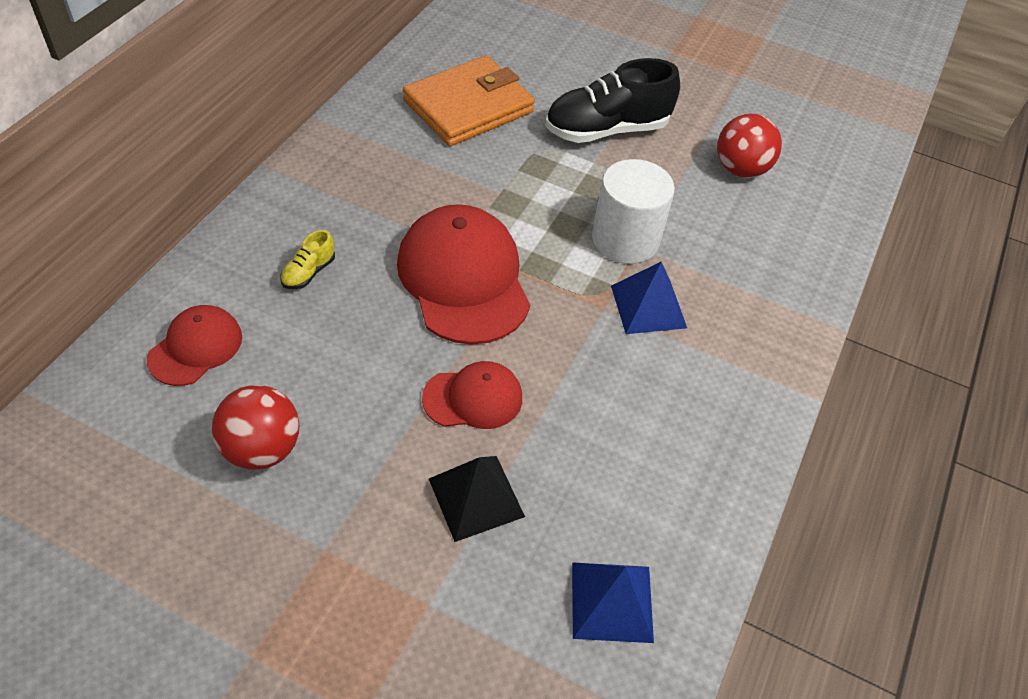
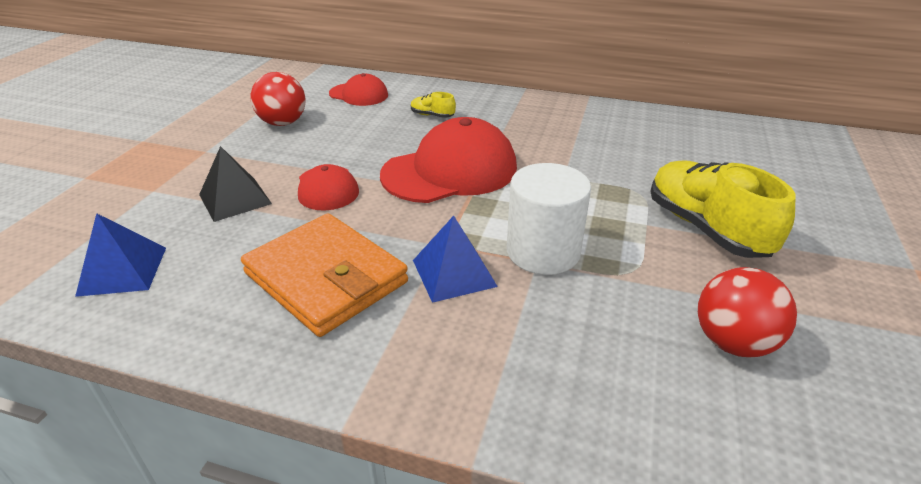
camera: 85 degrees right, 15 degrees down
orange wallet [403,55,535,146] -> orange wallet moved to [241,213,408,337]
black shoe [545,58,680,143] -> yellow shoe [650,160,796,258]

